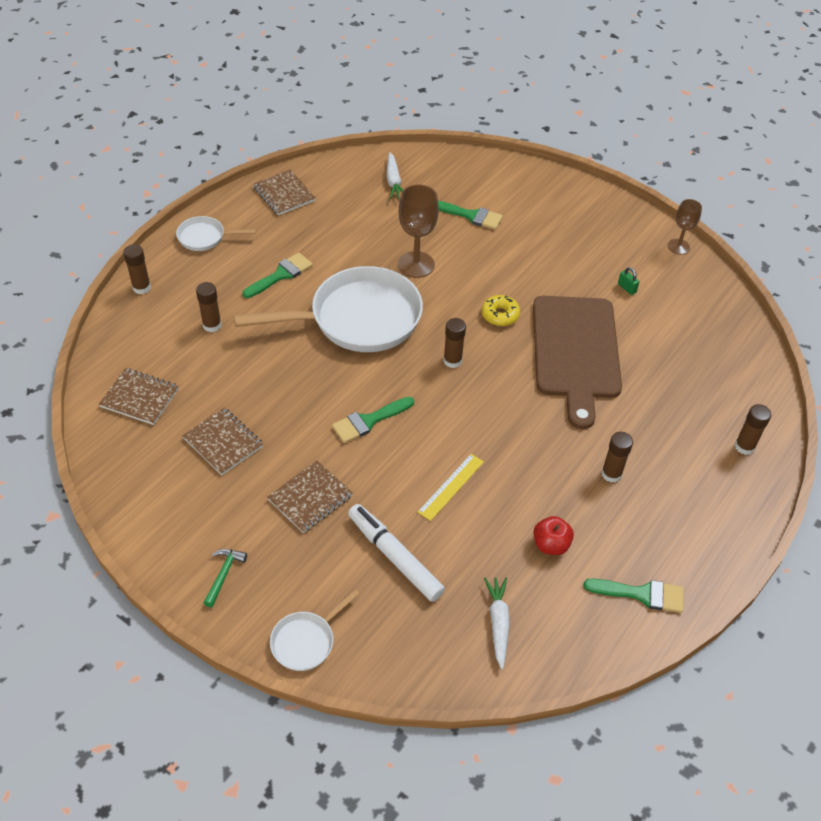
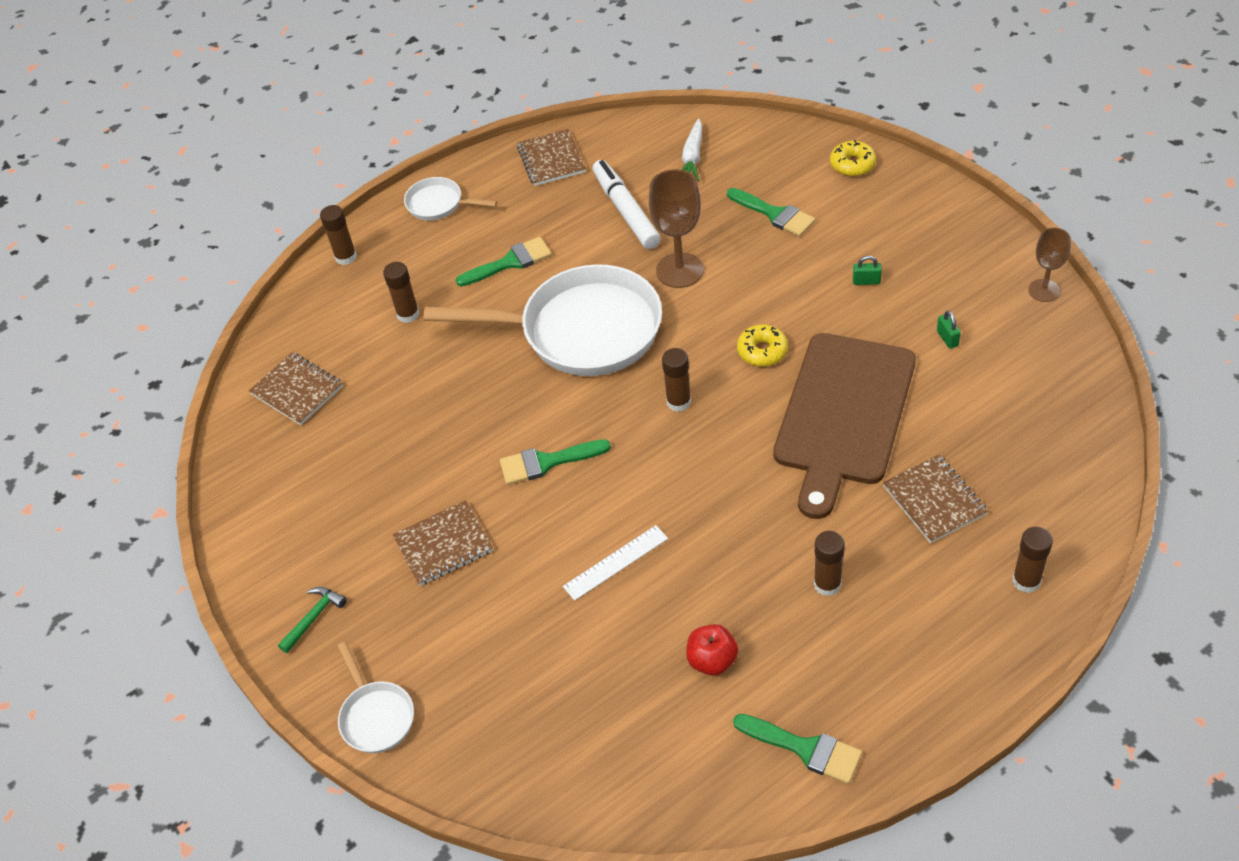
camera: 25 degrees right, 0 degrees up
brown notebook [182,408,263,475] -> brown notebook moved to [883,454,988,543]
white pan [270,589,360,671] -> white pan turned 90 degrees counterclockwise [337,642,414,753]
white marker [348,504,445,602] -> white marker moved to [592,160,661,249]
yellow ruler [418,454,484,521] -> white ruler [563,525,668,601]
white carrot [484,577,510,669] -> none
none -> yellow donut [830,140,876,176]
none -> green padlock [853,256,882,285]

